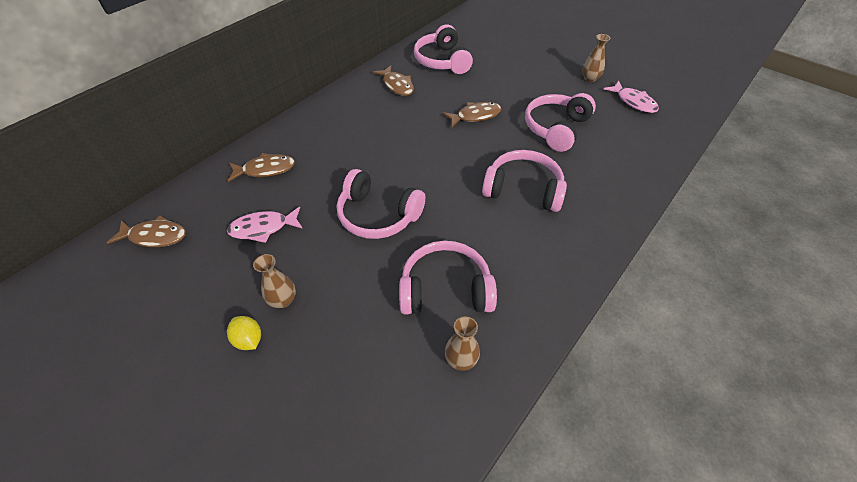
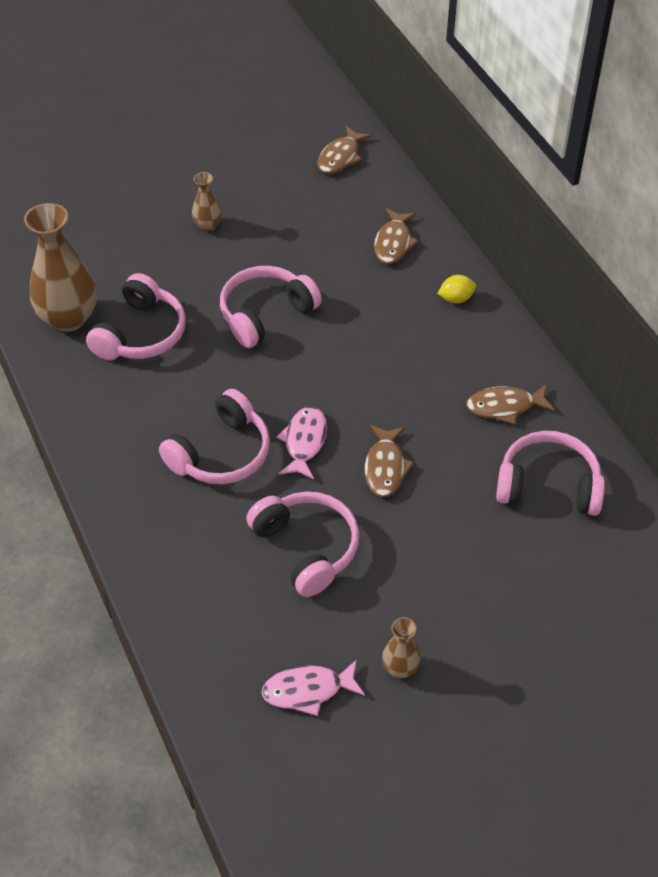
camera: 115 degrees right, 0 degrees up
pink fish [227,207,303,243] -> pink fish moved to [277,406,327,479]
yellow lemon [227,316,261,350] -> yellow lemon moved to [437,275,476,304]
brown vase [445,316,480,371] -> brown vase [24,203,97,332], size x2.06

